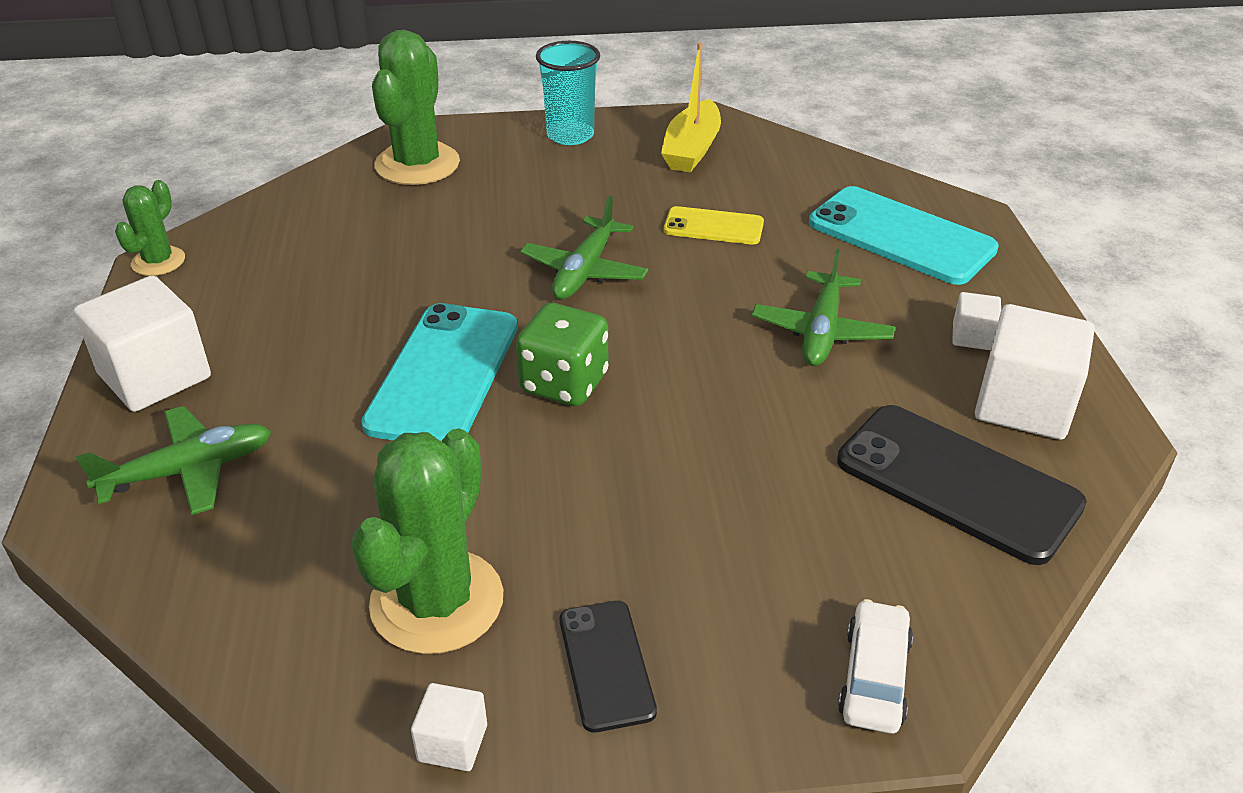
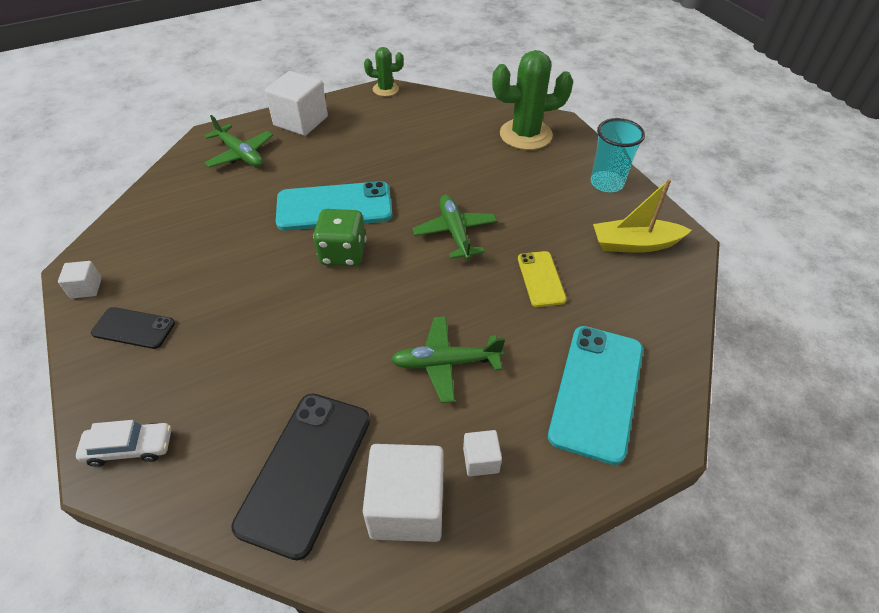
camera: 70 degrees right, 10 degrees up
green cactus [351,428,503,654] -> none
green plane [520,196,648,299] -> green plane turned 75 degrees clockwise [412,195,497,260]
black phone [560,601,657,733] -> black phone turned 45 degrees clockwise [91,307,175,349]

